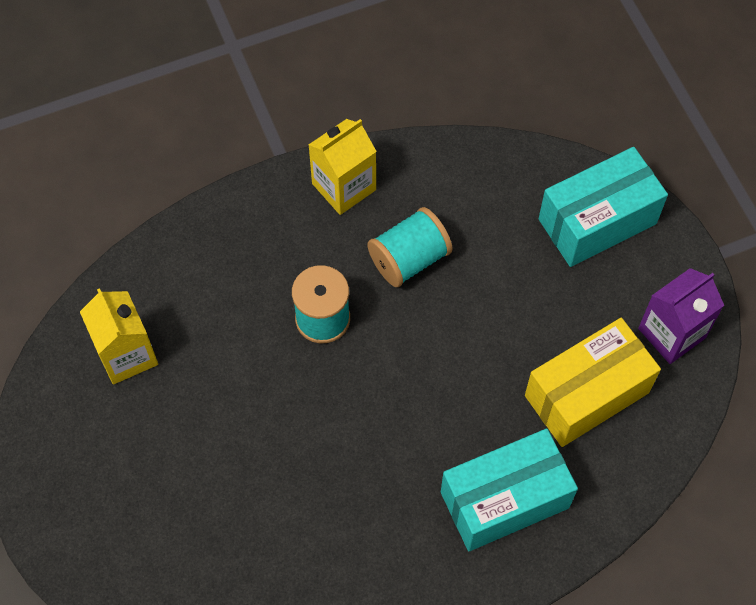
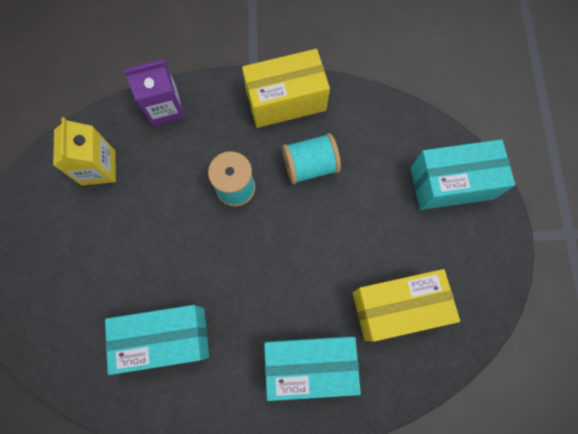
camera: 20 degrees right, 10 degrees up
yellow carton [309,119,377,215] -> yellow box [242,49,330,128]
purple carton [638,268,724,364] -> purple carton moved to [124,59,185,127]
none -> turquoise box [105,305,209,375]

